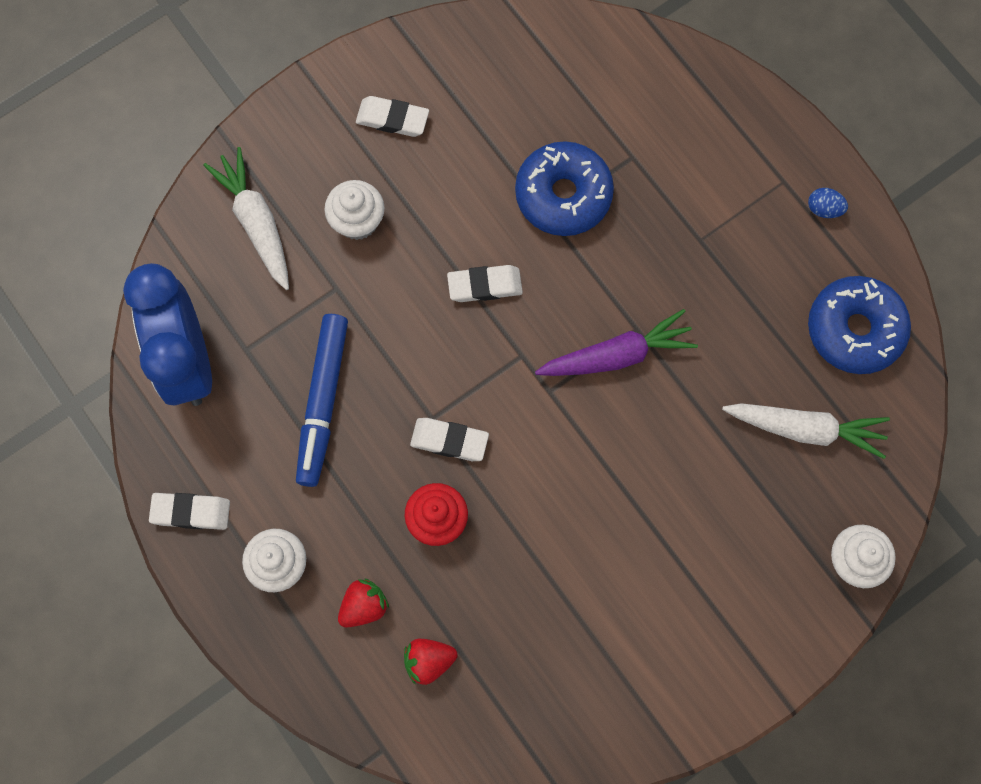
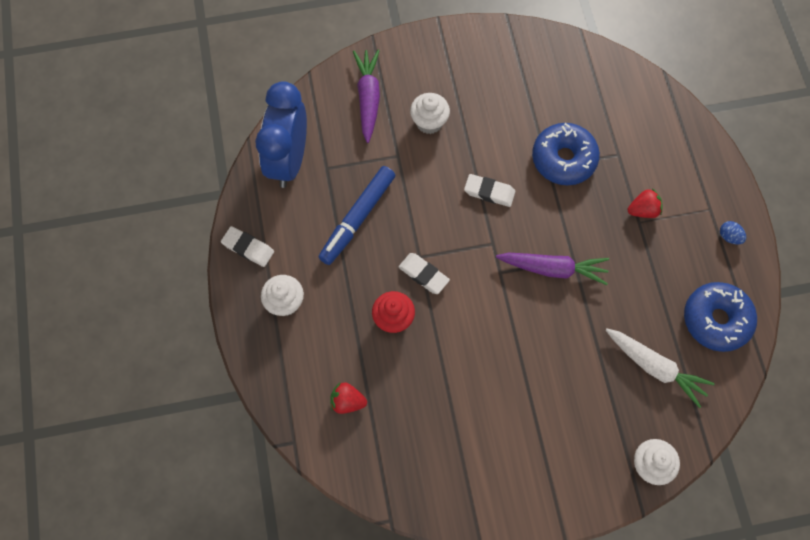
camera: 25 degrees right, 5 degrees down
white carrot [203,147,289,290] -> purple carrot [353,50,380,143]
red strawberry [338,578,389,627] -> red strawberry moved to [628,188,662,218]
white eraser [356,96,429,137] -> none

